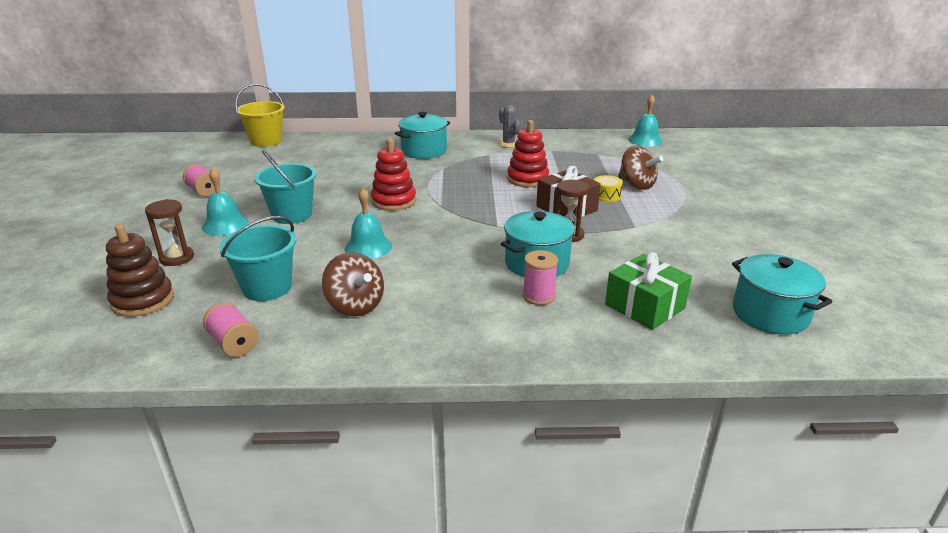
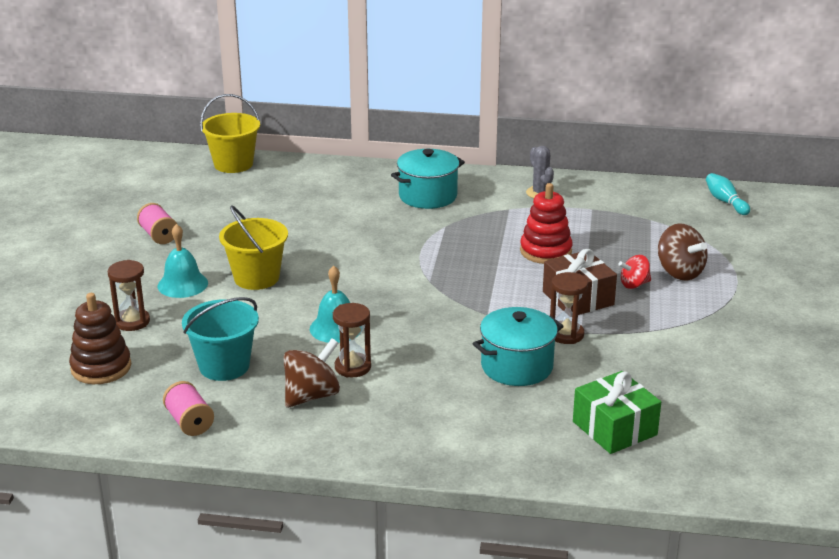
camera: 10 degrees right, 0 degrees up
turquoise bucket [254,150,317,224] -> yellow bucket [219,205,288,290]
brown spinning top [322,252,384,316] -> brown spinning top turned 105 degrees counterclockwise [283,338,340,408]
red stacking toy [371,139,416,211] -> none
pink spool [523,250,558,305] -> none
yellow drum [594,175,623,202] -> red spinning top [618,255,651,289]
turquoise bell [628,95,663,146] -> turquoise bowling pin [706,173,750,215]
turquoise pot [732,254,832,335] -> none
none -> brown hourglass [333,303,371,377]

